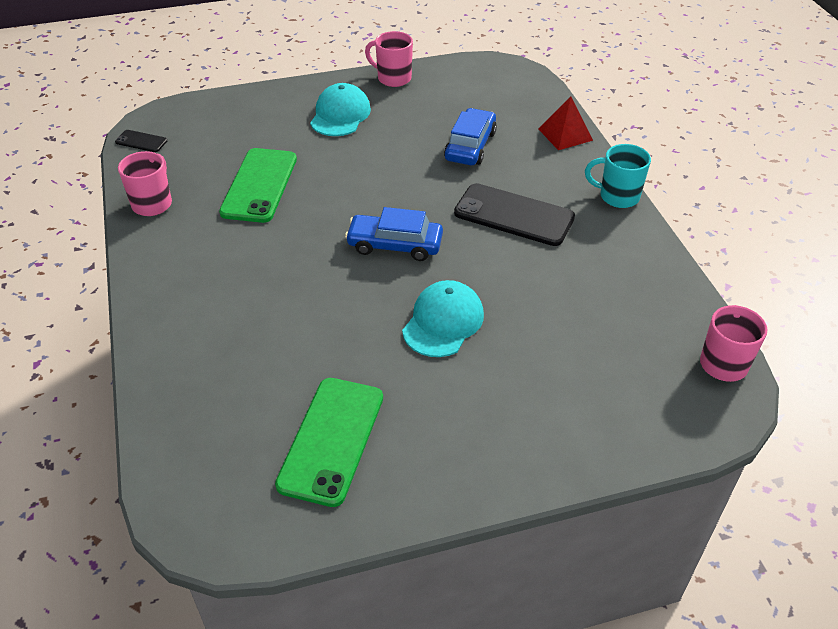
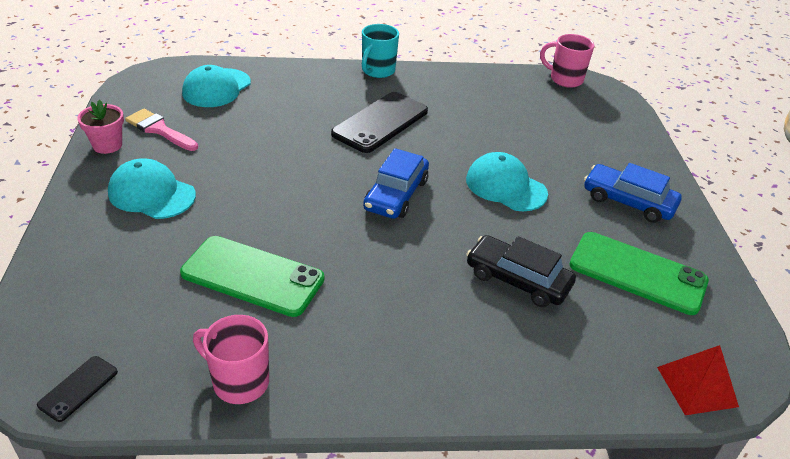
camera: 80 degrees left, 5 degrees down
pink mug [365,31,413,87] -> pink flower pot [77,100,124,154]
blue car [444,108,497,165] -> blue car moved to [584,163,682,223]
red pyramid [538,97,593,150] -> red pyramid moved to [657,345,739,415]
none -> pink brush [125,109,198,151]
none -> turquoise cap [182,65,251,107]
none -> black car [466,235,576,307]

